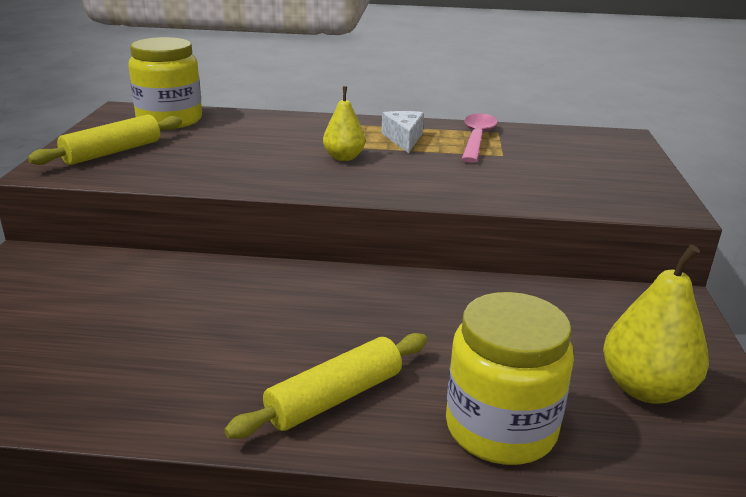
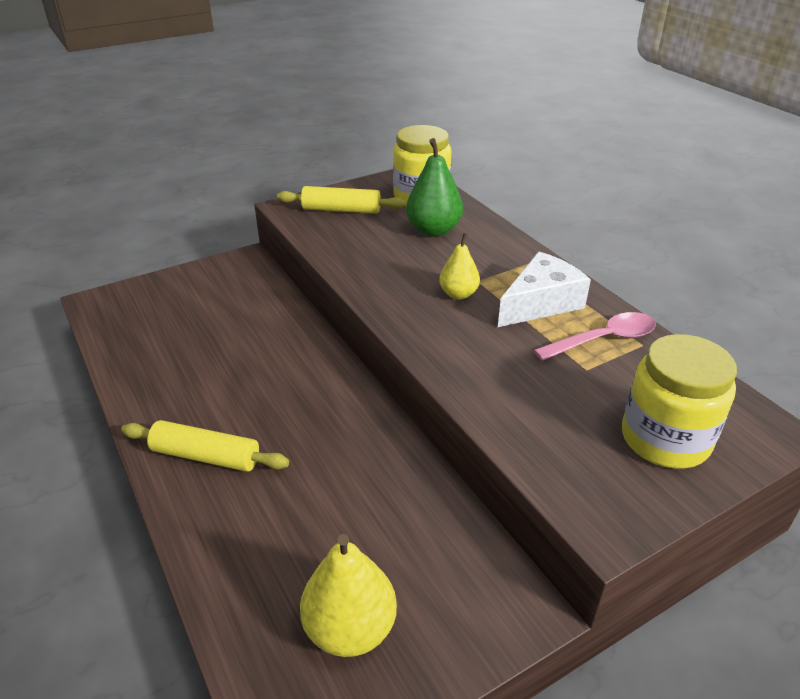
camera: 55 degrees right, 10 degrees up
white cheese [382,111,424,153] -> white cheese [498,252,591,327], size x1.51
yellow jar [446,292,574,465] -> yellow jar moved to [622,334,737,469]
none -> green pear [406,138,463,237]

